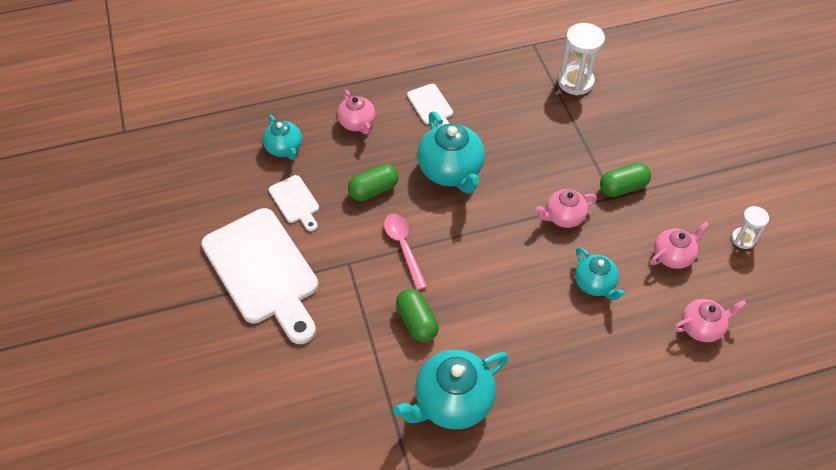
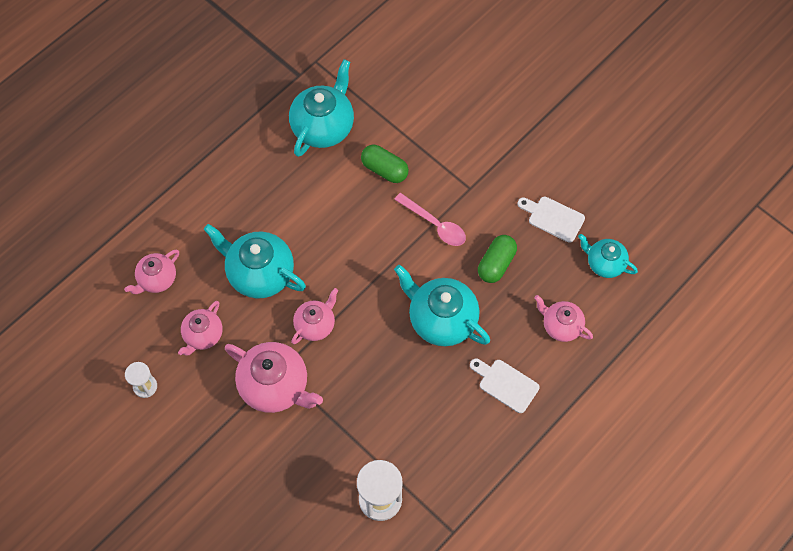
camera: 150 degrees right, 10 degrees up
white cutting board [201,208,318,344] -> none
turquoise teapot [575,247,625,300] -> turquoise teapot [203,224,306,299], size x1.68
green capsule [600,162,651,197] -> pink teapot [225,342,323,413]

